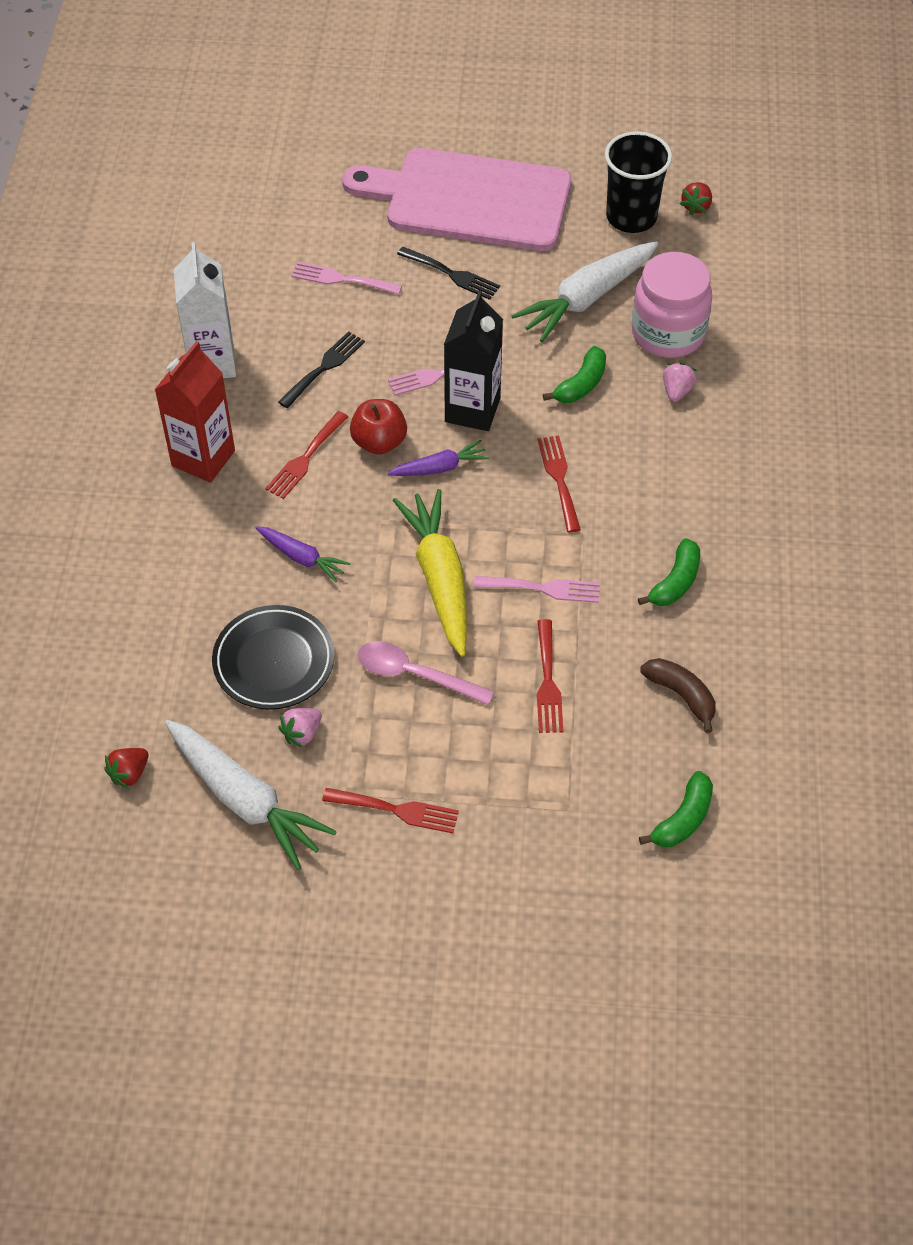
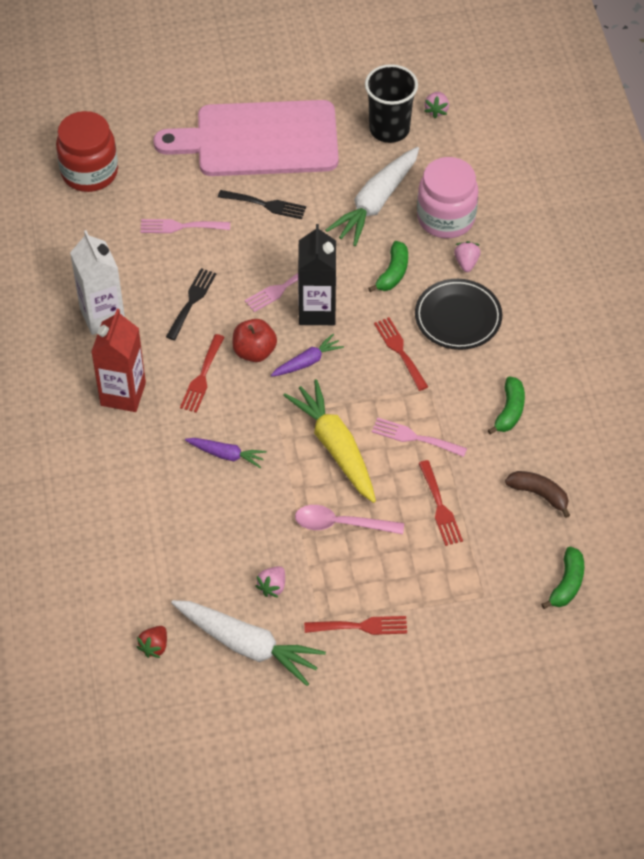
camera: 15 degrees left, 0 degrees up
black plate [212,605,335,710] -> black plate moved to [415,279,502,350]
pink fork [474,576,600,603] -> pink fork turned 150 degrees counterclockwise [372,418,467,457]
red strawberry [680,182,712,215] -> pink strawberry [424,92,449,118]
none -> red jar [56,111,118,192]

